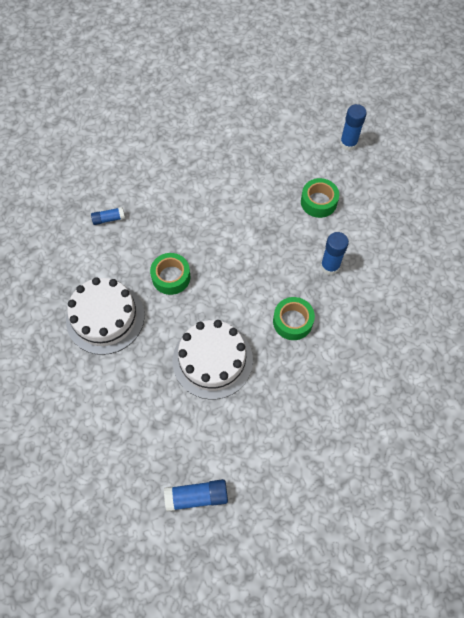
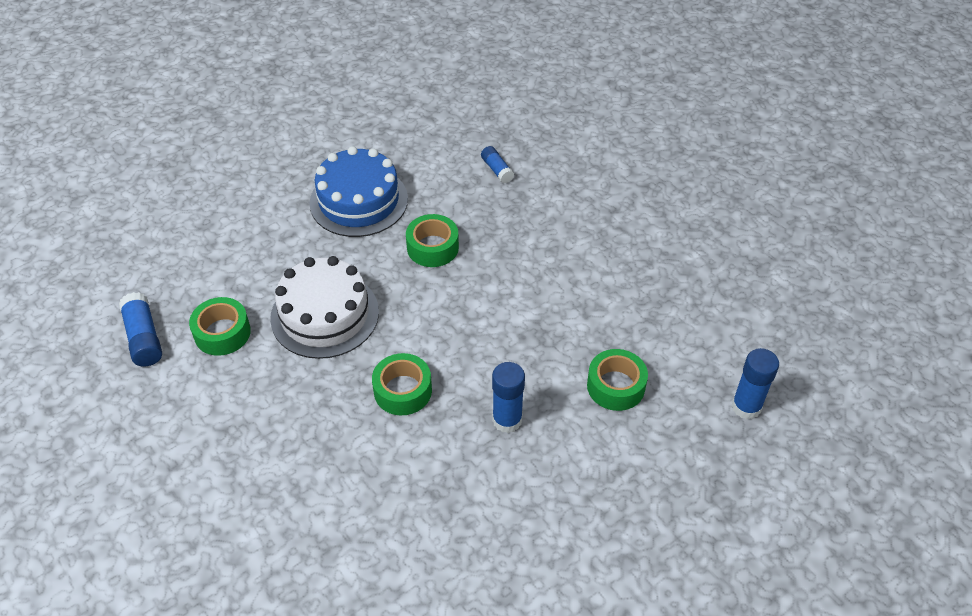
camera: 75 degrees right, 15 degrees down
white cake [66,277,144,355] -> blue cake [310,146,408,237]
none -> green tape [189,297,251,356]

